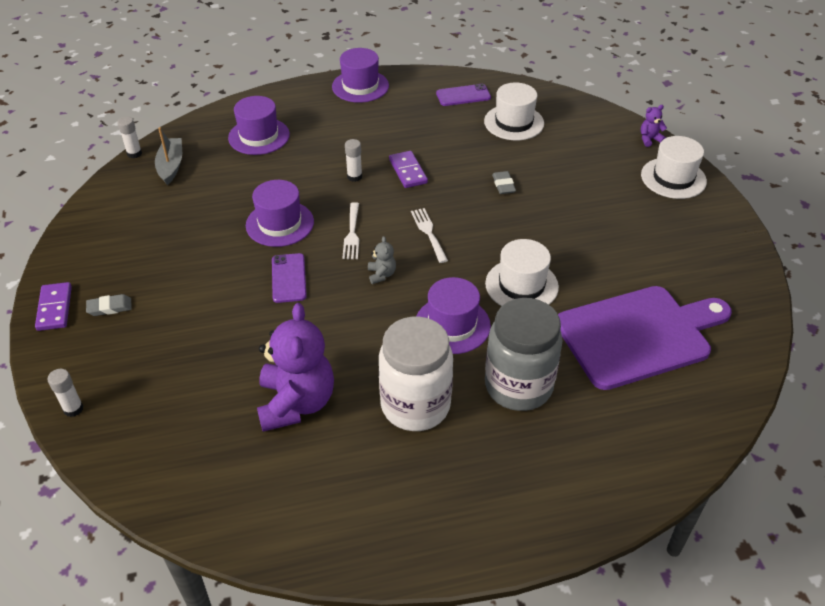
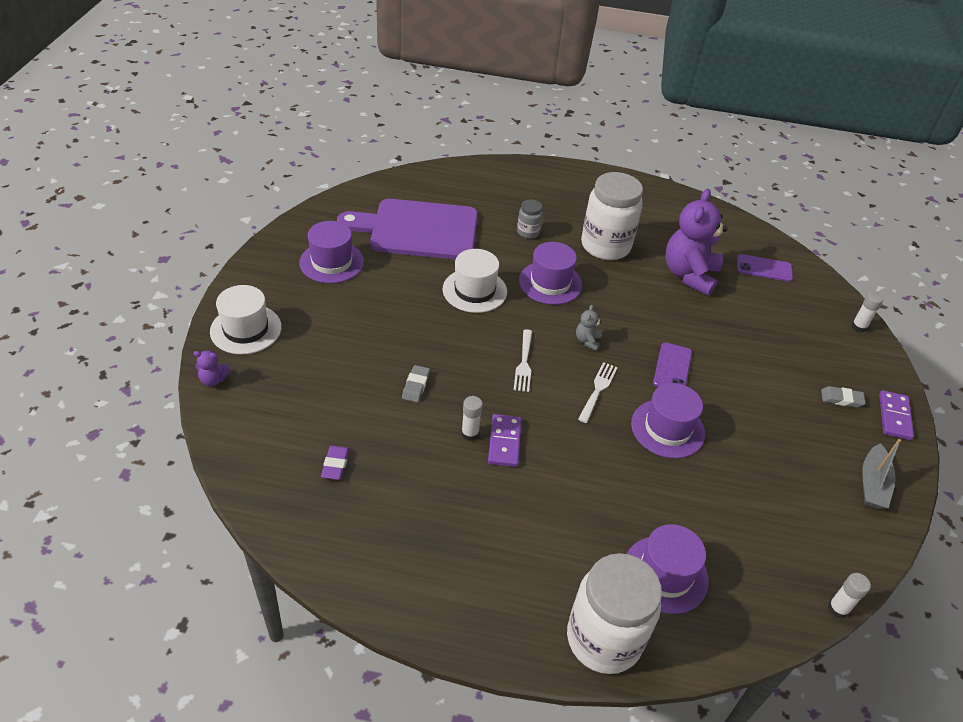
camera: 160 degrees left, 0 degrees up
grey boat [155,127,182,185] -> grey boat moved to [862,439,901,509]
purple hat [332,48,389,103] -> purple hat moved to [299,221,364,283]
white glue stick [345,139,362,182] -> white glue stick moved to [461,396,483,441]
purple phone [436,84,491,106] -> purple phone moved to [737,254,793,282]
white hat [484,83,544,140] -> purple eraser [321,446,350,480]
grey jar [485,298,562,411] -> grey jar [517,199,543,239], size x0.46
none -> white jar [567,553,662,674]

